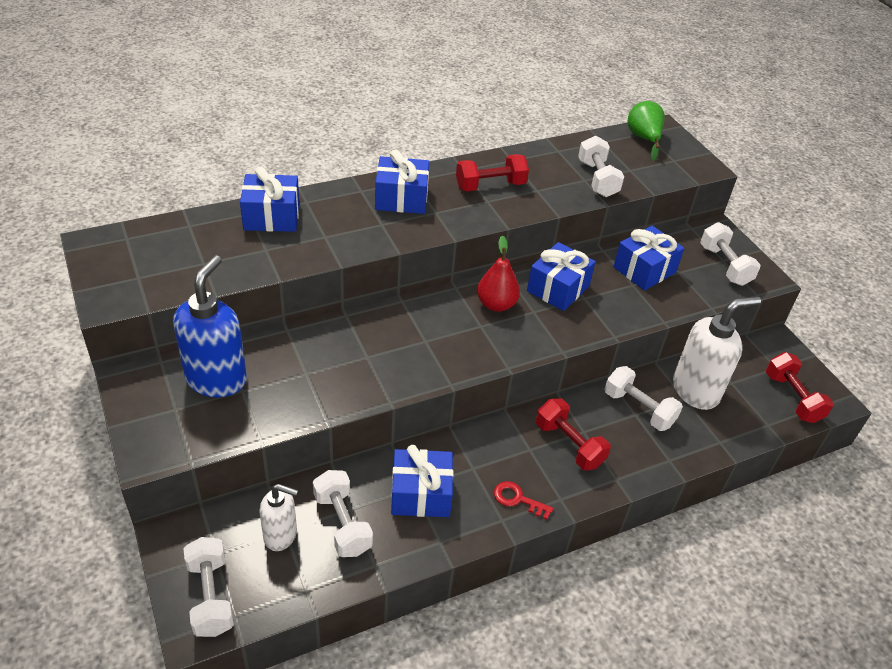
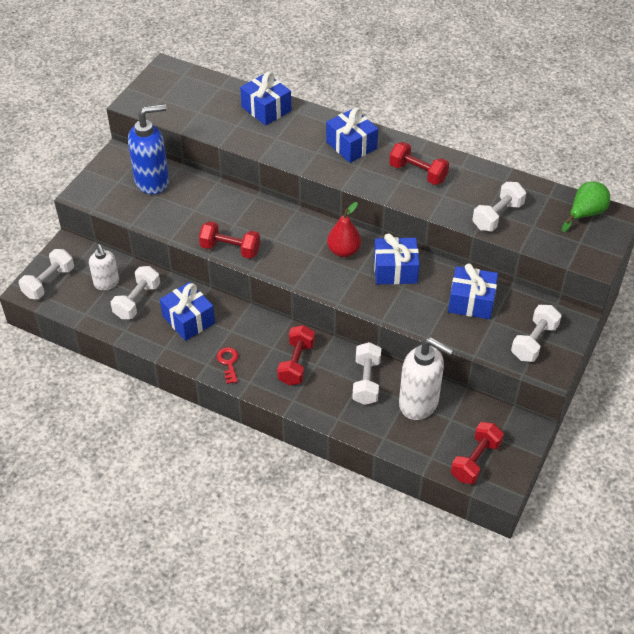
camera: 55 degrees right, 5 degrees up
none -> red dumbbell [199,221,260,259]

